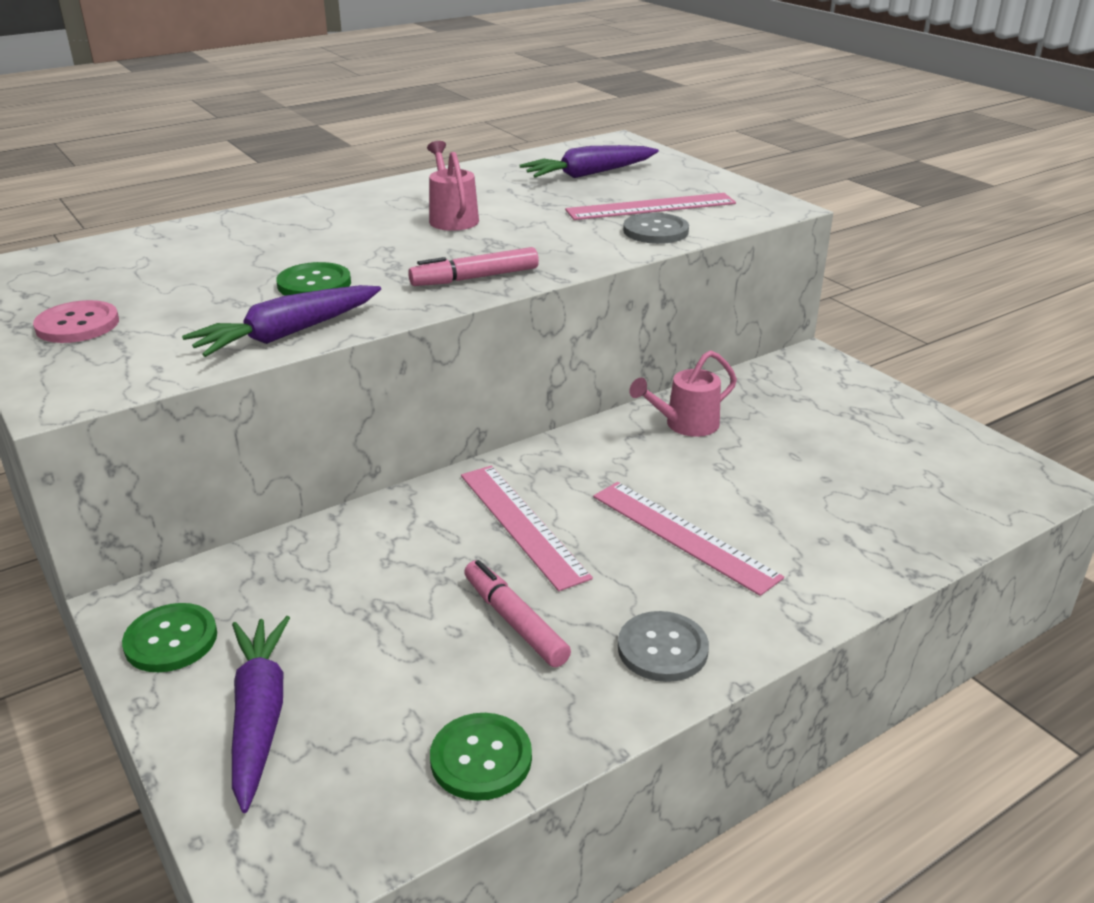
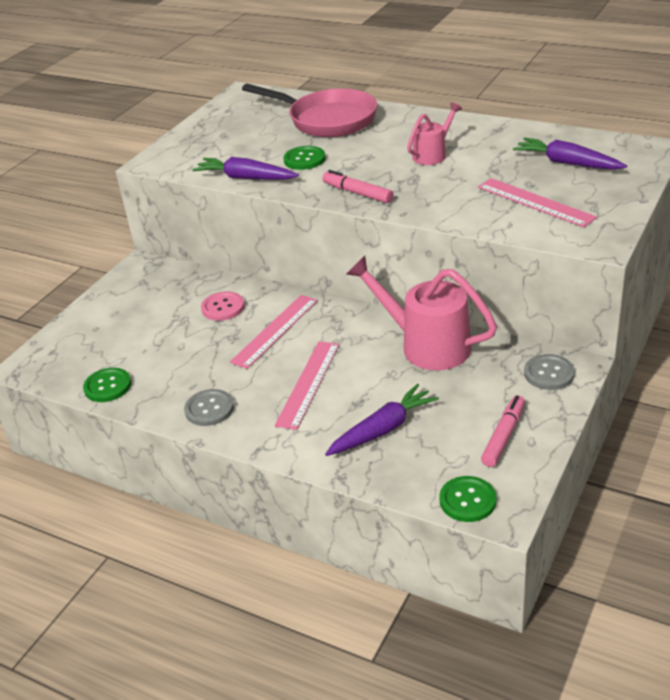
camera: 65 degrees right, 5 degrees up
pink button [33,300,119,343] -> pink button moved to [201,291,244,321]
green button [122,603,217,672] -> green button moved to [439,476,496,522]
purple carrot [232,616,290,813] -> purple carrot moved to [325,384,439,456]
pink marker [464,560,571,667] -> pink marker moved to [481,395,525,467]
grey button [623,213,689,244] -> grey button moved to [524,354,575,390]
pink watering can [629,350,737,437] -> pink watering can [347,256,497,370], size x1.84
none -> pink pan [242,84,377,137]

